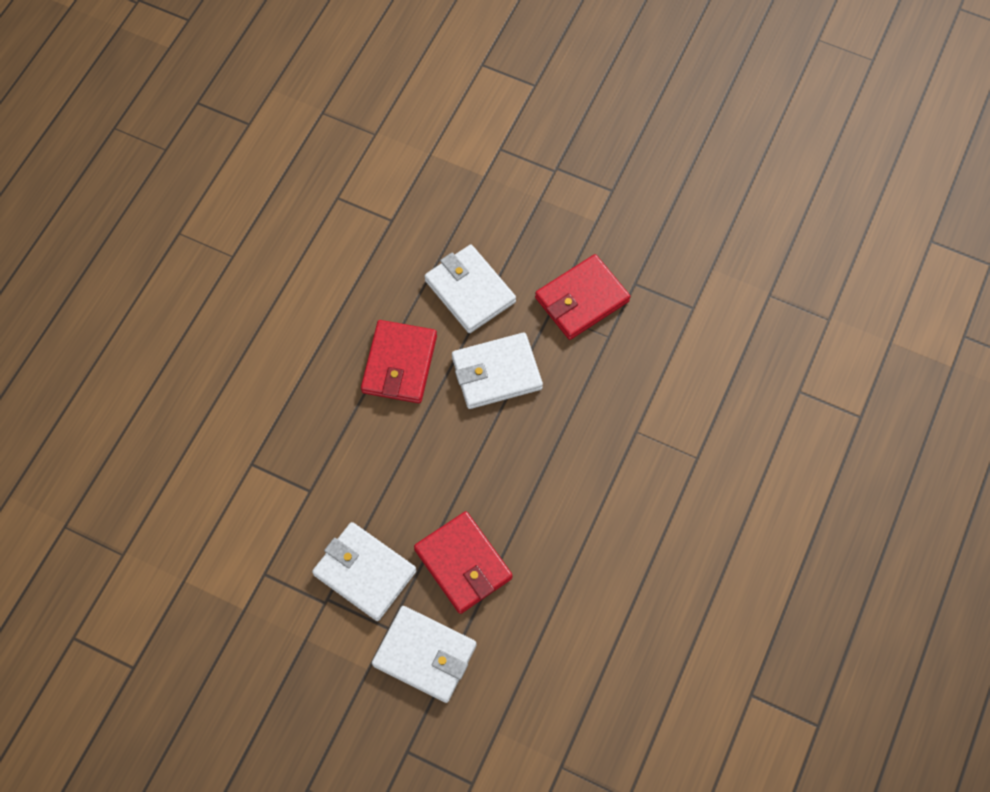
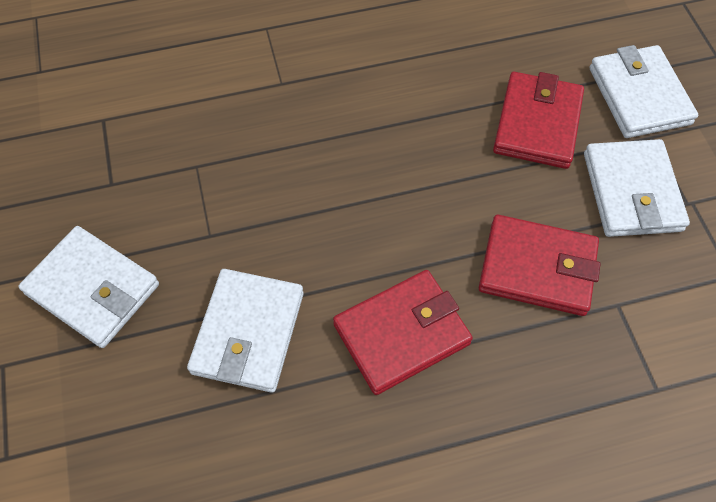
camera: 130 degrees left, 5 degrees down
white wallet [452,332,543,409] -> white wallet moved to [19,226,159,348]
red wallet [535,254,630,340] -> red wallet moved to [479,215,601,316]

